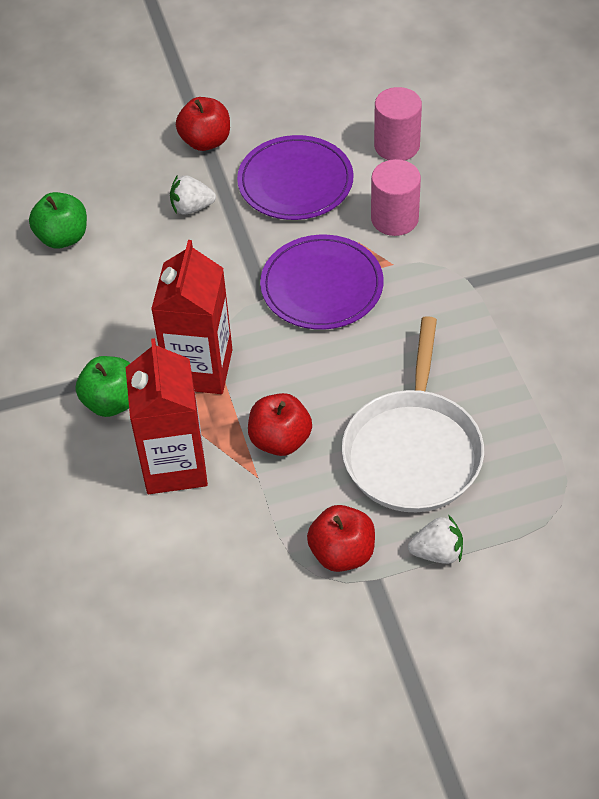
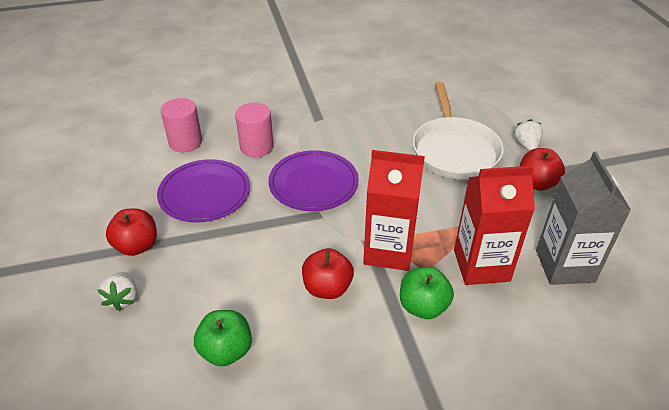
camera: 90 degrees left, 10 degrees down
white strawberry [170,175,216,215] -> white strawberry moved to [98,272,137,311]
red apple [248,393,312,456] -> red apple moved to [302,248,354,299]
white pan [342,316,484,512] -> white pan turned 75 degrees clockwise [413,82,504,179]
none -> grey carton [536,151,631,285]

